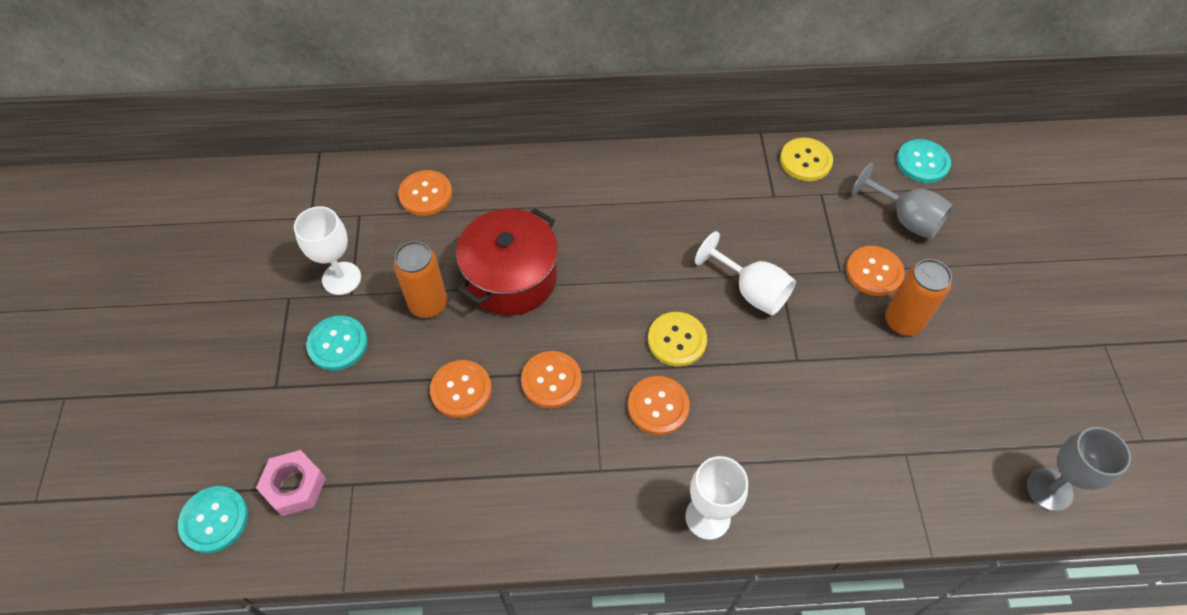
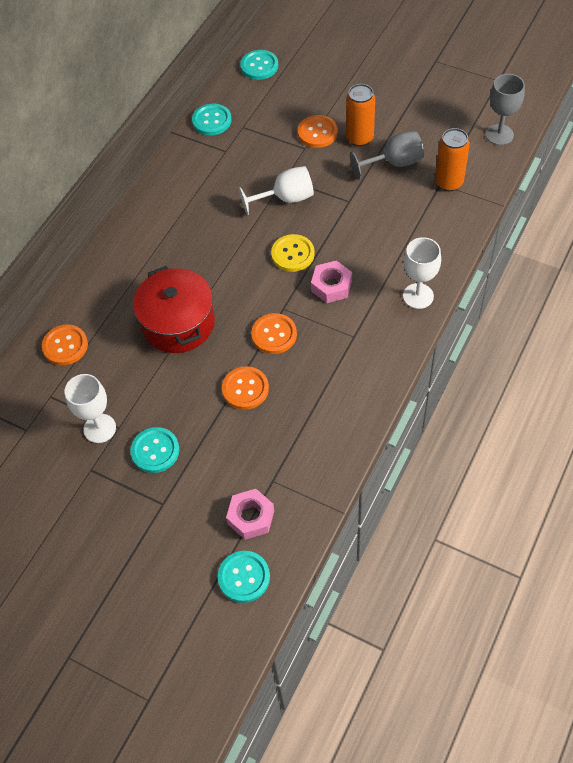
camera: 55 degrees left, 0 degrees up
orange can [393,241,447,318] -> orange can moved to [435,128,470,191]
orange button [628,376,690,435] -> pink nut [311,261,352,303]
yellow button [780,138,833,181] -> turquoise button [192,103,232,135]
grey goblet [851,163,953,240] -> grey goblet moved to [350,130,424,180]

